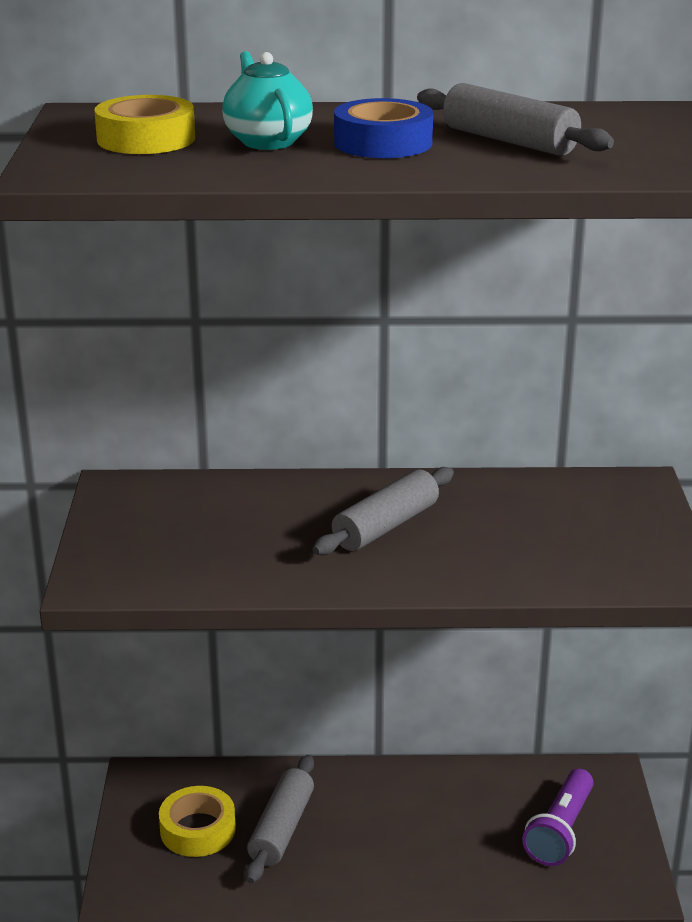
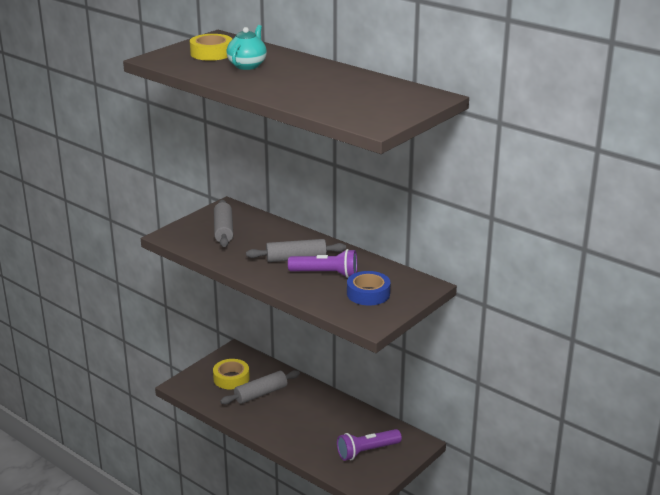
camera: 40 degrees right, 0 degrees up
blue tape [334,98,433,158] -> blue tape moved to [347,271,390,306]
grey rolling pin [417,83,614,156] -> grey rolling pin moved to [214,200,233,247]
none -> purple flashlight [288,249,357,278]

